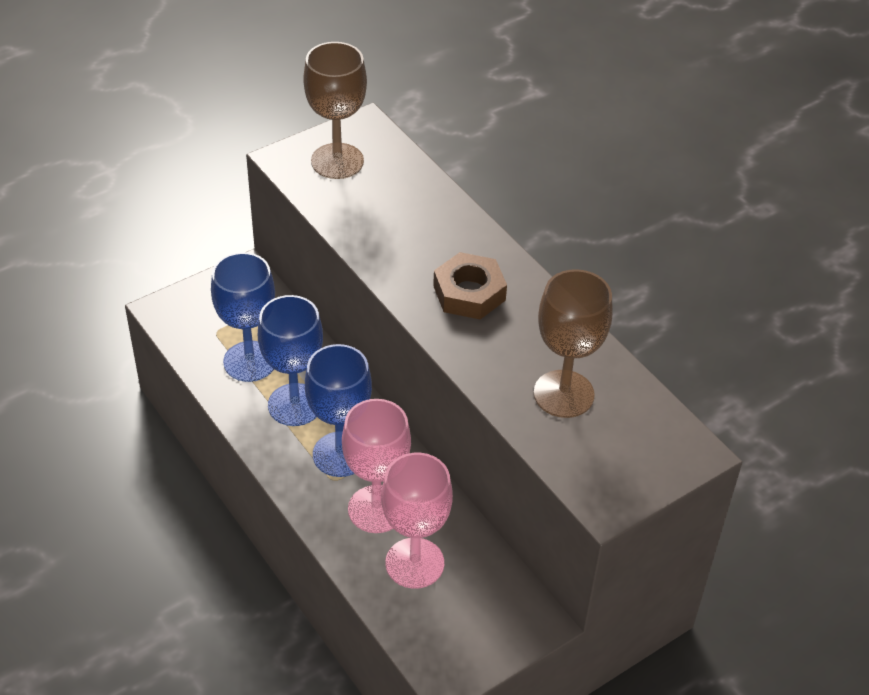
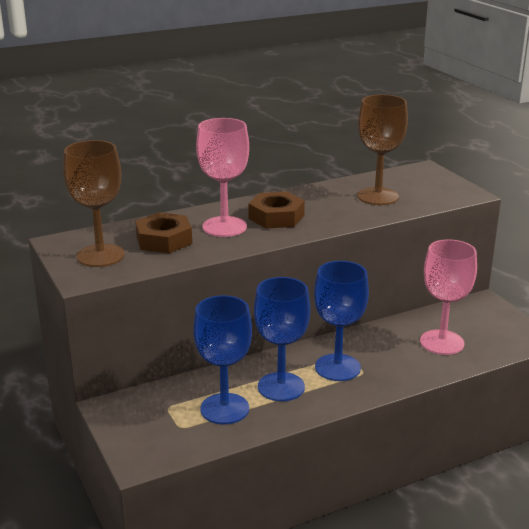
camera: 80 degrees left, 20 degrees down
pink goblet [342,399,411,533] -> pink goblet moved to [196,118,249,237]
none -> brown nut [135,212,192,253]

